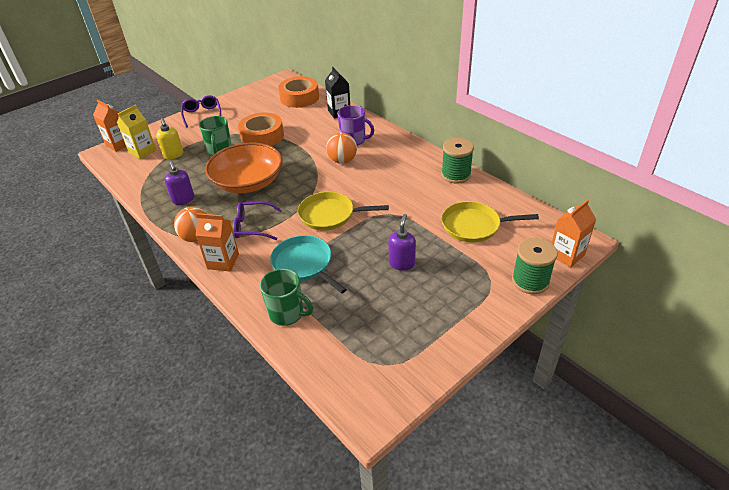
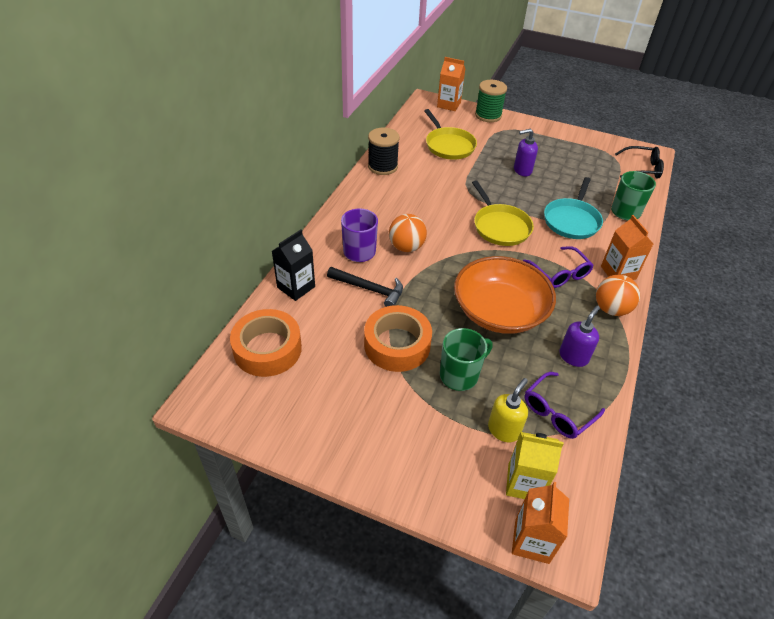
camera: 120 degrees left, 5 degrees up
purple glasses [181,95,221,128] -> purple glasses moved to [524,372,605,439]
green spool [441,138,474,184] -> black spool [368,128,400,175]
none -> black hammer [327,267,403,307]
none -> black glasses [615,146,664,179]

